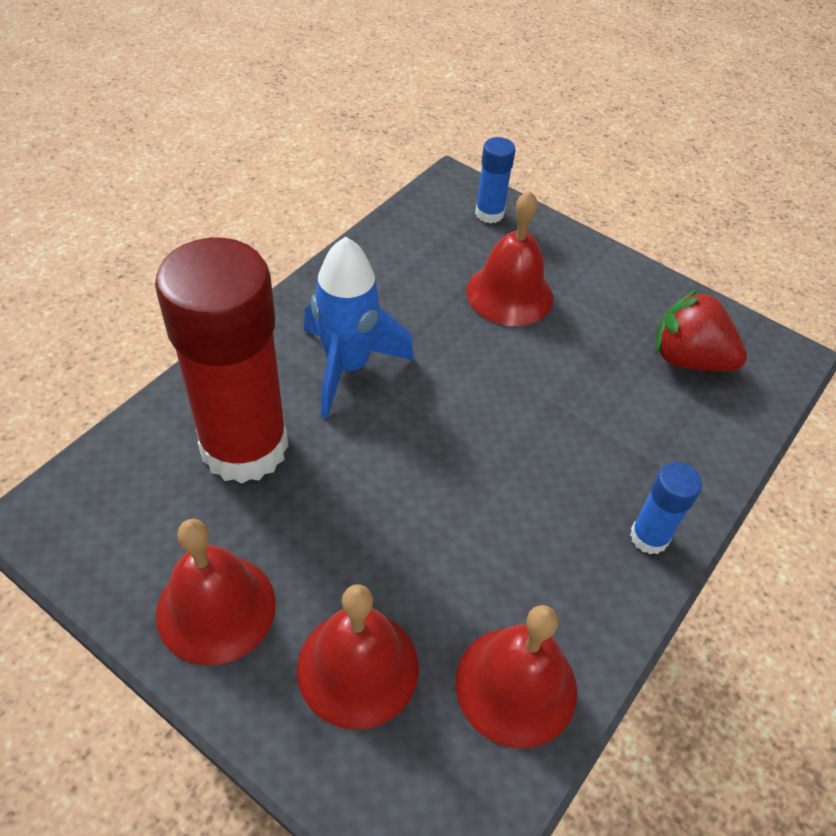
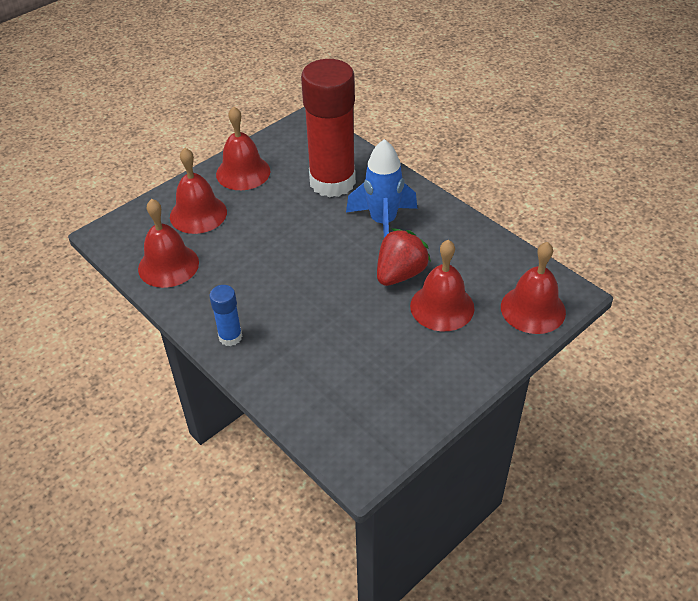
camera: 105 degrees right, 5 degrees down
blue glue stick [475,137,516,224] -> red bell [501,242,566,334]
red strawberry [655,289,747,371] -> red strawberry moved to [377,228,431,286]

